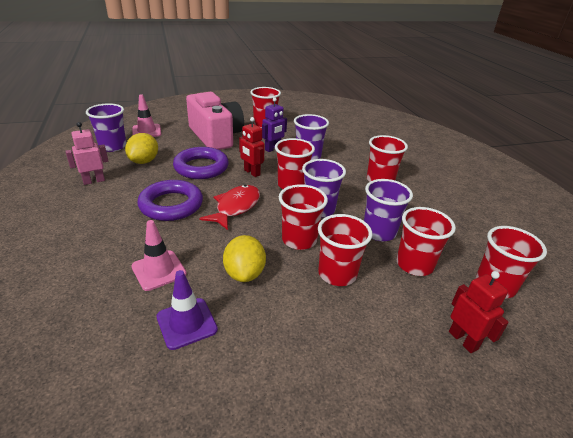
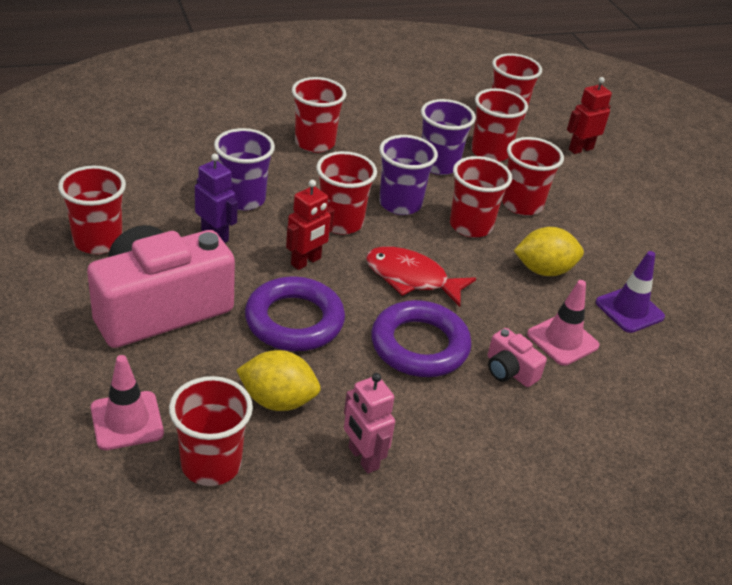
camera: 95 degrees left, 5 degrees up
purple cup [86,103,126,152] -> red cup [169,376,253,486]
none -> pink camera [488,328,547,387]

